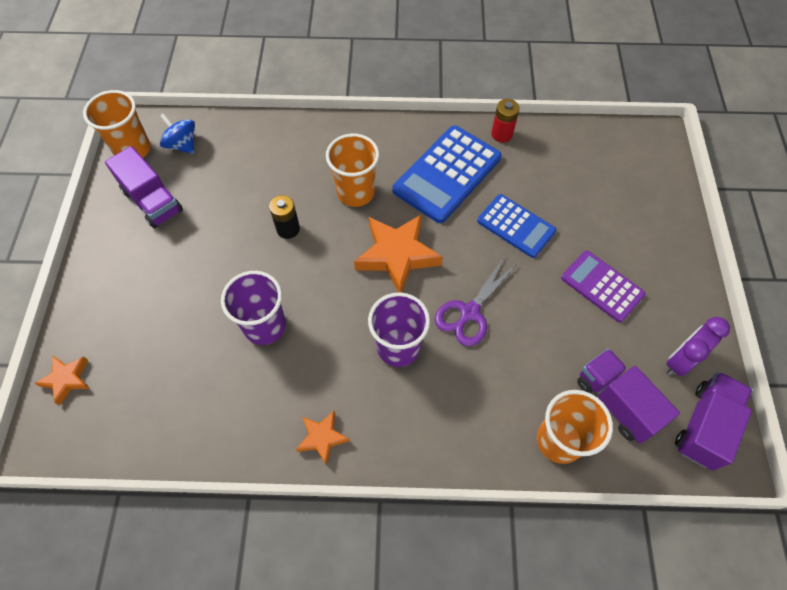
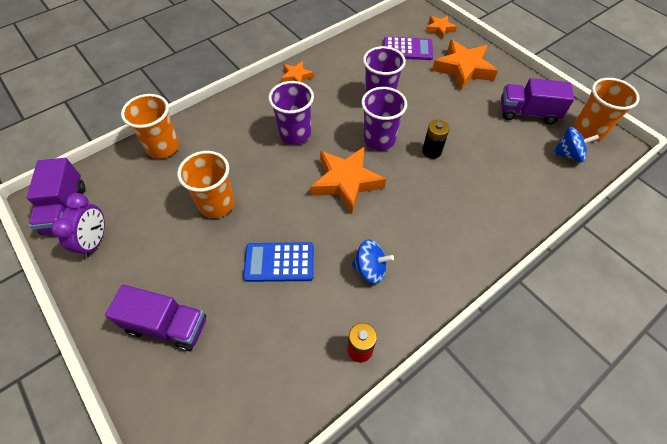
camera: 140 degrees right, 5 degrees down
orange cup [326,134,379,207] -> orange cup moved to [177,151,234,218]
blue calculator [392,126,502,223] -> blue spinning top [351,239,394,284]
purple scissors [435,256,517,346] -> none
purple calculator [561,250,646,323] -> purple calculator moved to [384,37,433,60]
purple truck [577,349,680,444] -> purple truck moved to [105,285,206,351]
none -> purple cup [361,87,407,151]
none -> orange star [432,40,498,91]

